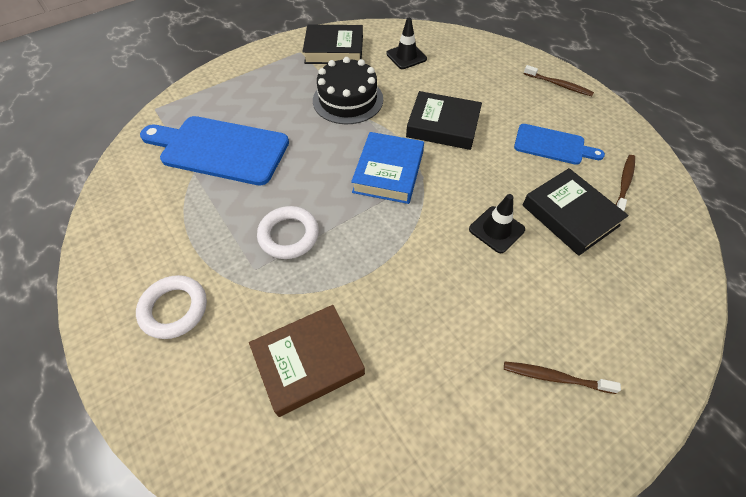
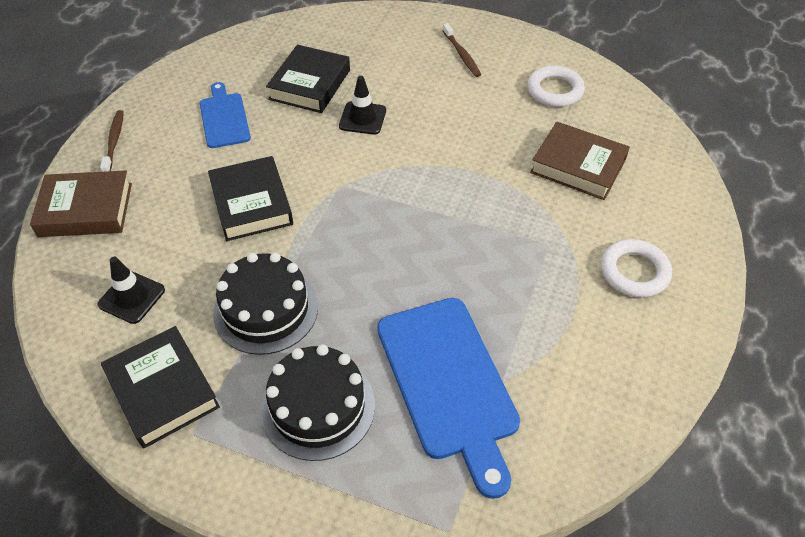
camera: 125 degrees left, 5 degrees down
white ring [257,206,319,259] -> white ring moved to [527,65,585,107]
blue book [351,132,424,204] -> none
brown toothbrush [616,155,635,211] -> none
none -> brown book [30,170,132,237]
none -> black cake [261,344,375,461]

